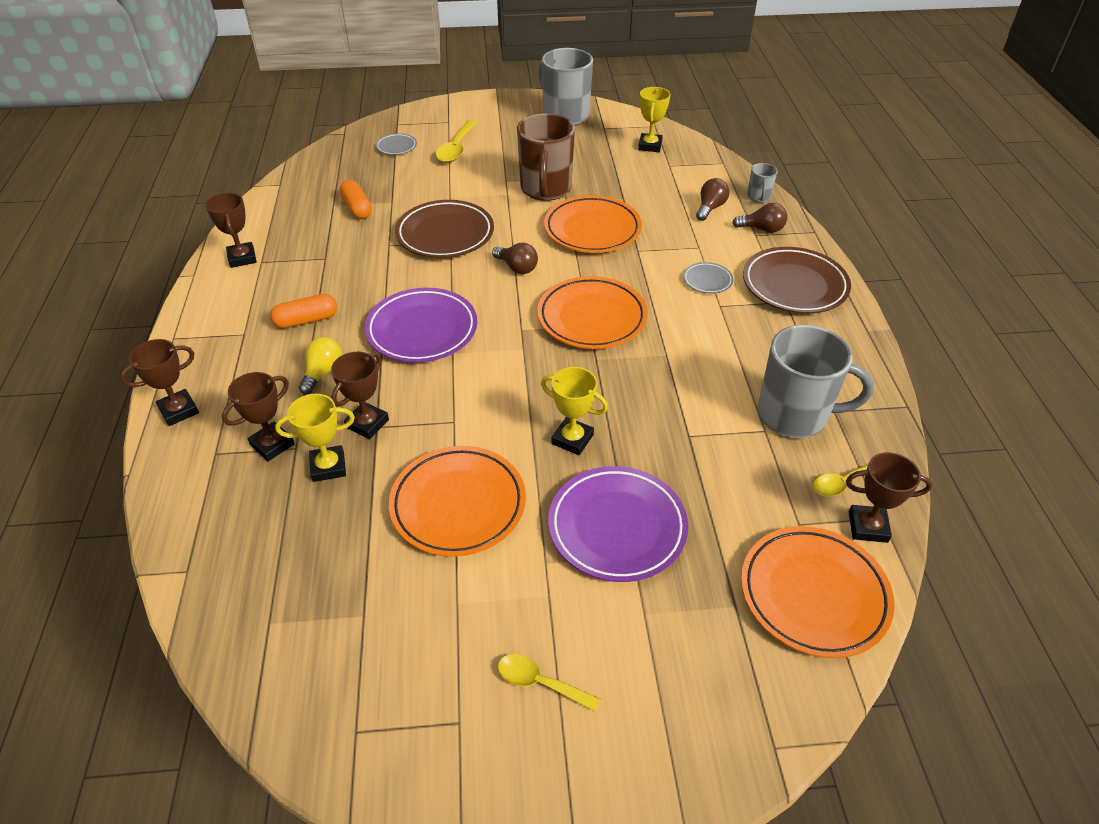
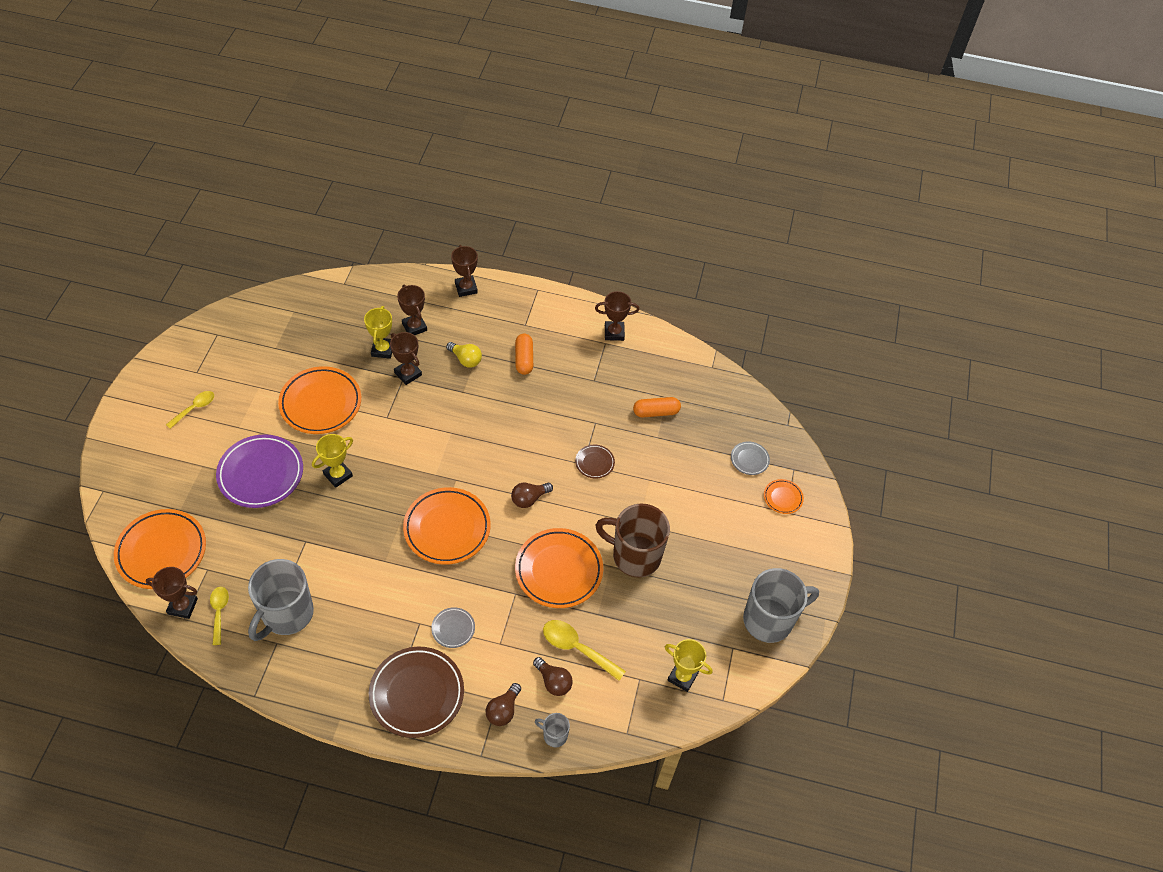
camera: 105 degrees right, 10 degrees up
purple plate [365,288,477,363] -> none
brown plate [395,200,494,258] -> brown plate [575,445,615,478], size x0.48
yellow spoon [436,121,477,162] -> yellow spoon moved to [543,620,626,681]
brown trophy [846,452,932,543] -> brown trophy turned 75 degrees clockwise [146,567,198,619]
none -> orange plate [764,479,804,514]

